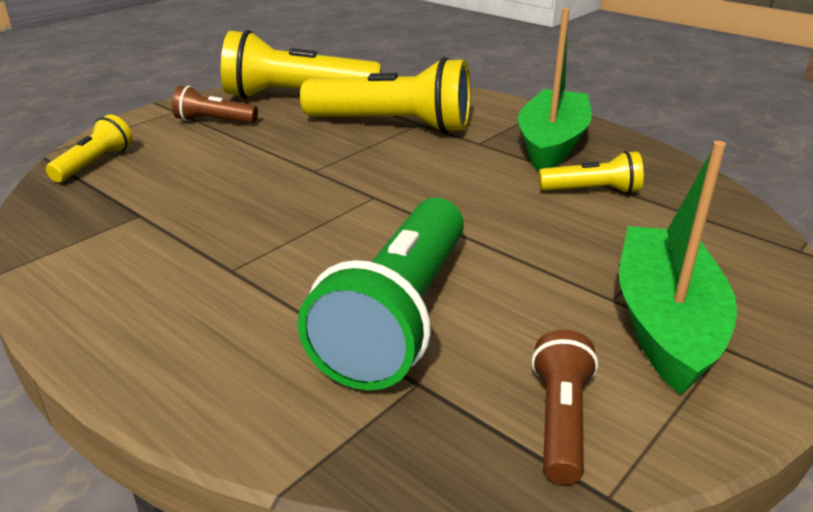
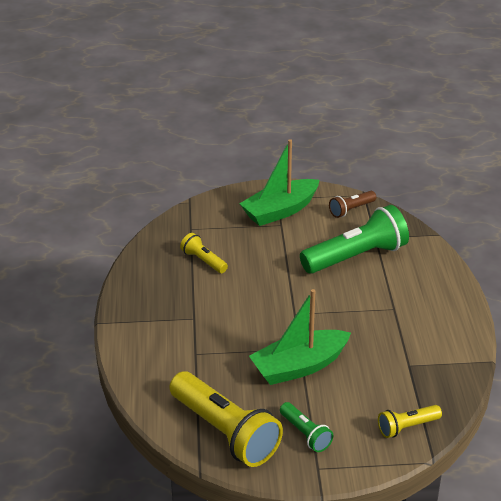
camera: 135 degrees left, 5 degrees up
brown flashlight [172,86,258,124] -> green flashlight [280,402,333,452]
yellow flashlight [300,57,471,134] -> none
green boat [518,8,592,172] -> green boat moved to [249,289,351,385]

